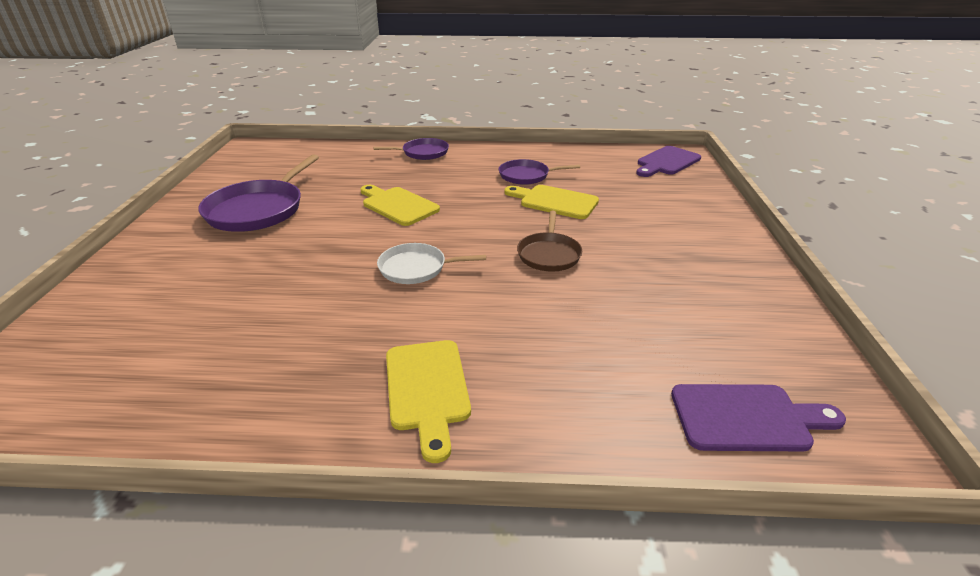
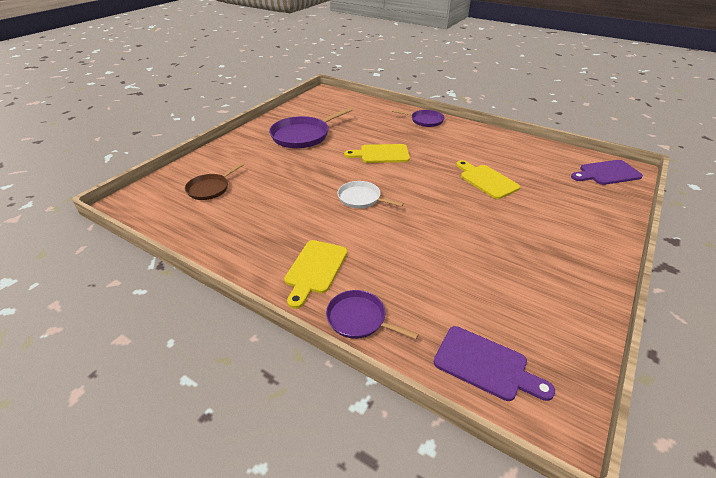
camera: 30 degrees right, 5 degrees up
yellow cutting board [360,185,440,226] -> yellow cutting board turned 75 degrees counterclockwise [344,144,410,163]
purple pan [499,159,580,185] -> purple pan moved to [326,290,419,339]
brown pan [517,211,582,271] -> brown pan moved to [185,163,244,200]

